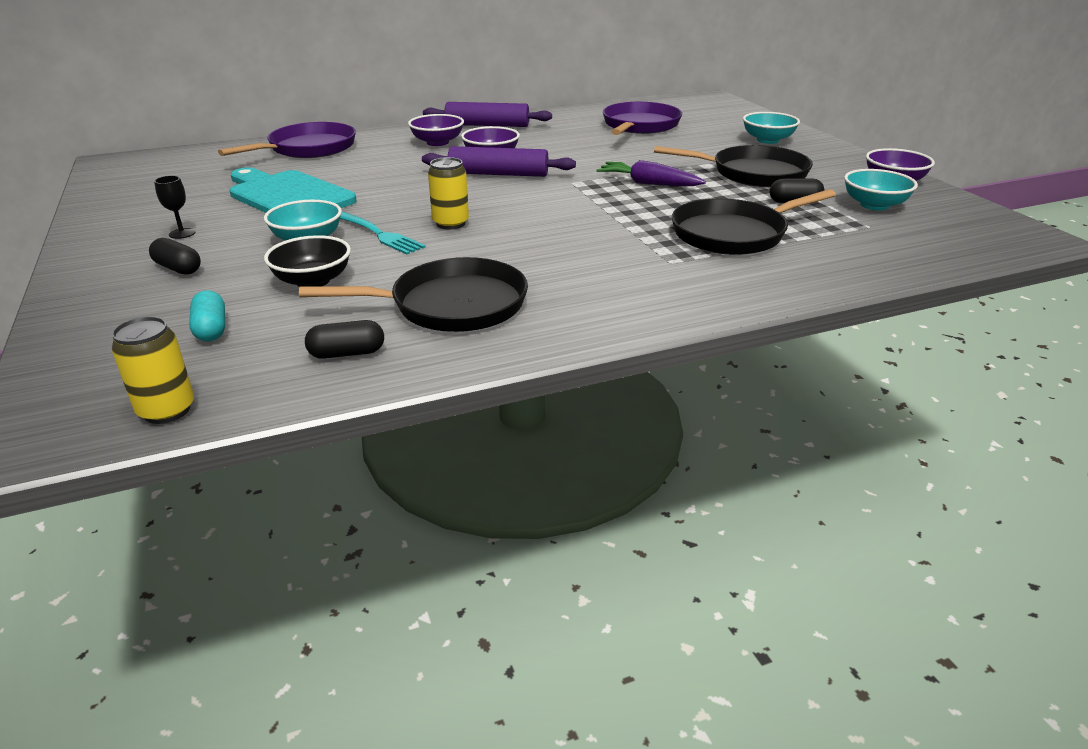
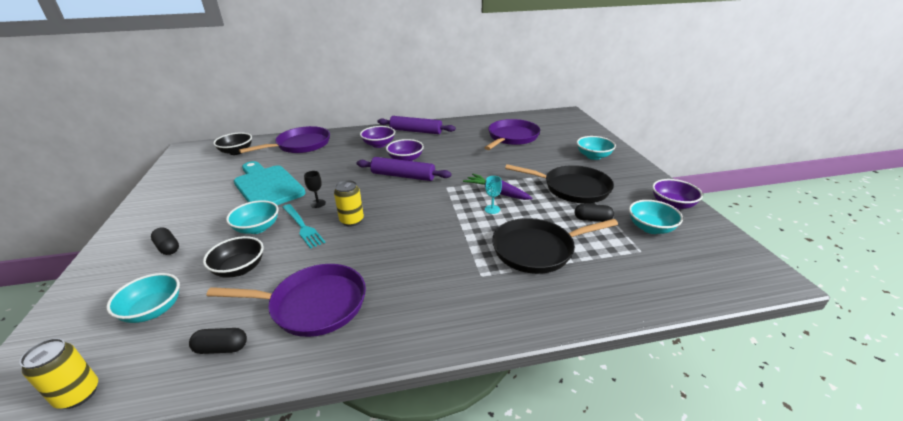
camera: 10 degrees right, 0 degrees up
black goblet [154,176,195,239] -> black goblet moved to [304,171,326,208]
turquoise capsule [189,290,225,341] -> turquoise bowl [106,273,180,323]
black pan [299,257,528,332] -> purple pan [206,264,366,337]
none -> black bowl [213,132,252,155]
none -> turquoise goblet [485,176,502,214]

